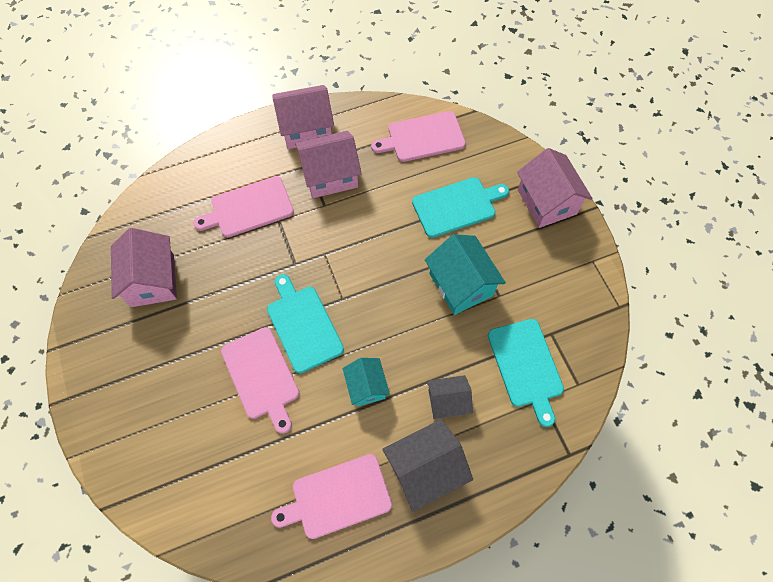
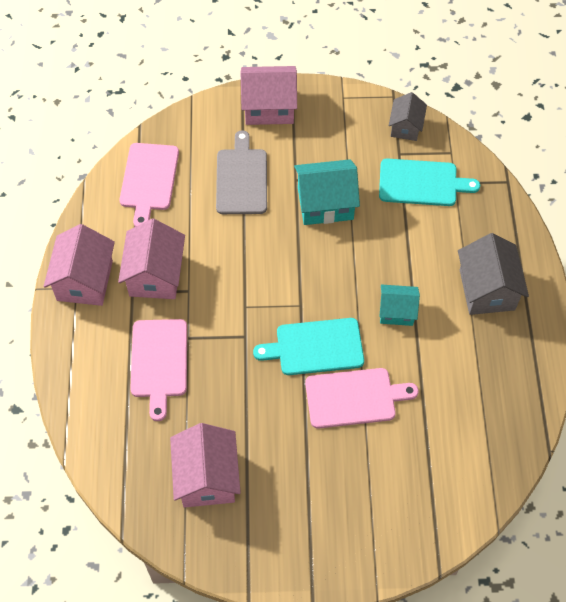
camera: 70 degrees left, 5 degrees down
pink house [111,228,177,307] -> pink house turned 75 degrees clockwise [170,423,241,508]
pink cutting board [271,454,392,539] -> none
turquoise cutting board [412,177,509,238] -> grey cutting board [216,130,267,214]
grey house [427,375,473,419] -> grey house moved to [389,92,427,141]

